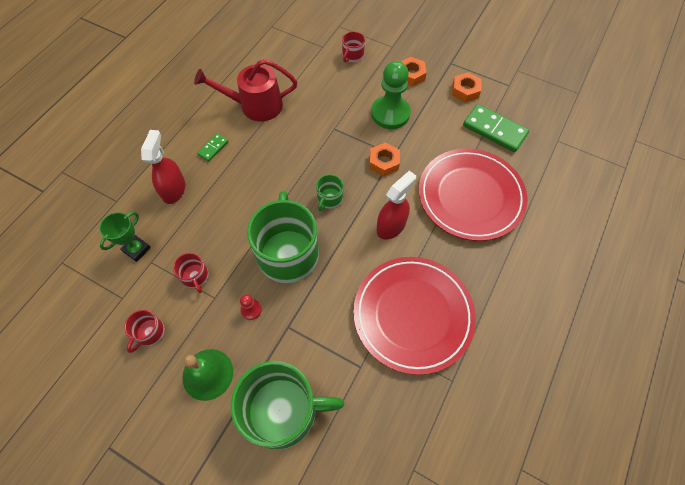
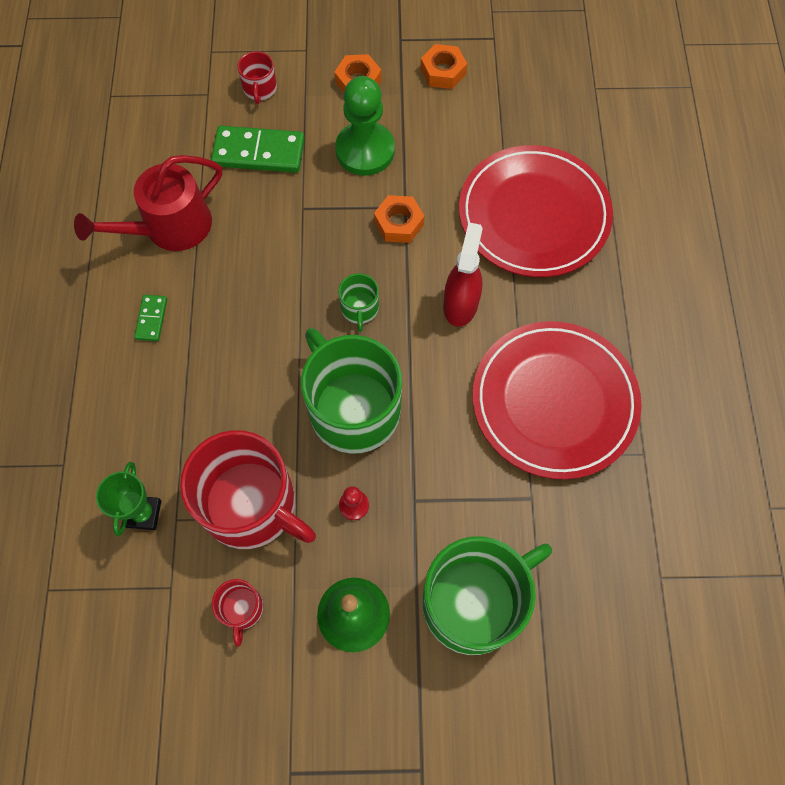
camera: 30 degrees left, 5 degrees up
red spray bottle [141,130,185,204] -> none
red mug [173,253,209,293] -> red mug [180,430,316,549], size x2.26
green domino [463,104,529,152] -> green domino moved to [211,126,305,173]

